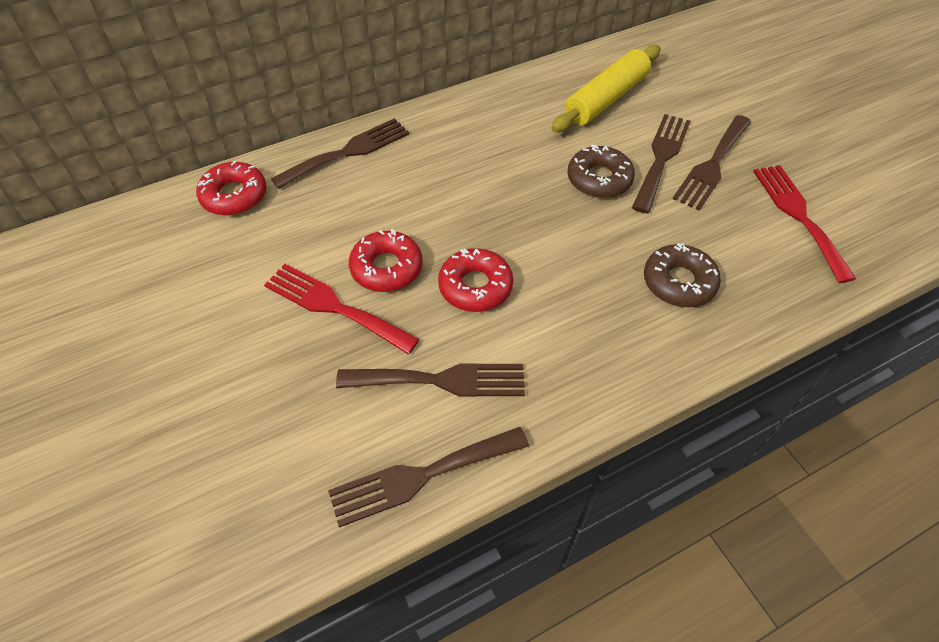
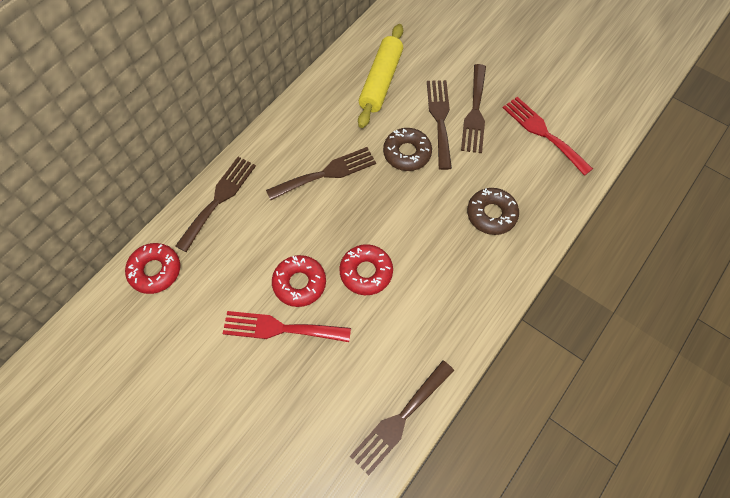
camera: 25 degrees left, 10 degrees up
brown fork [336,364,525,397] -> brown fork moved to [266,147,376,200]

